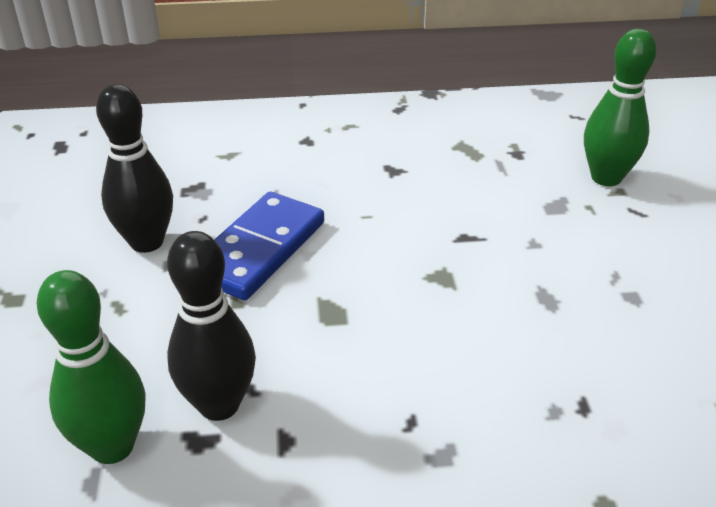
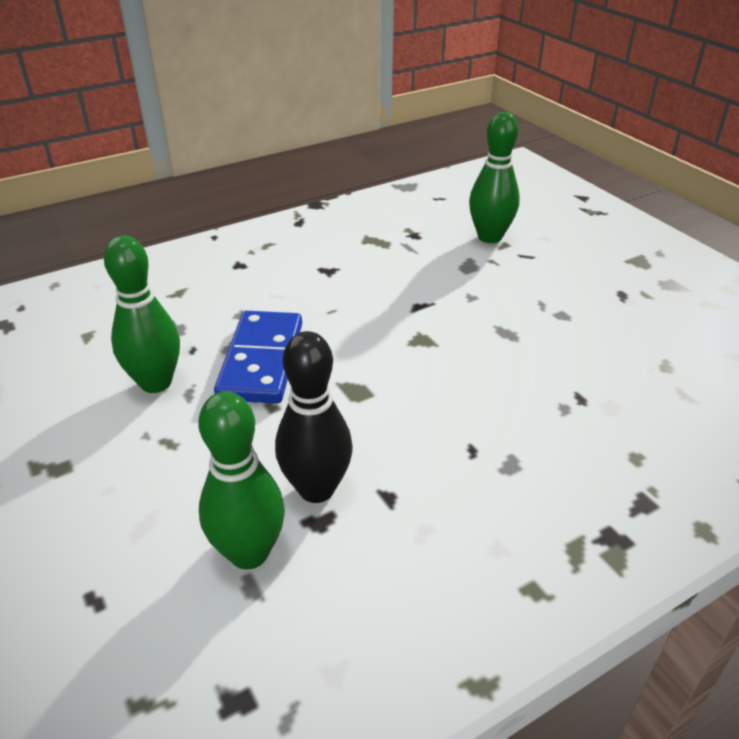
camera: 25 degrees left, 0 degrees up
black bowling pin [96,84,173,253] -> green bowling pin [104,235,180,393]

